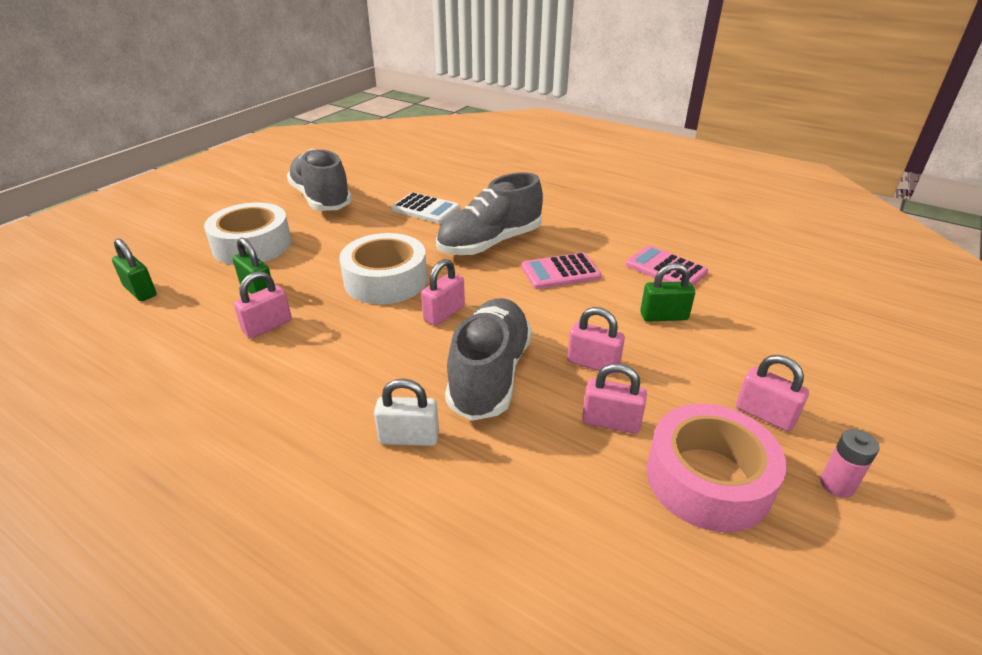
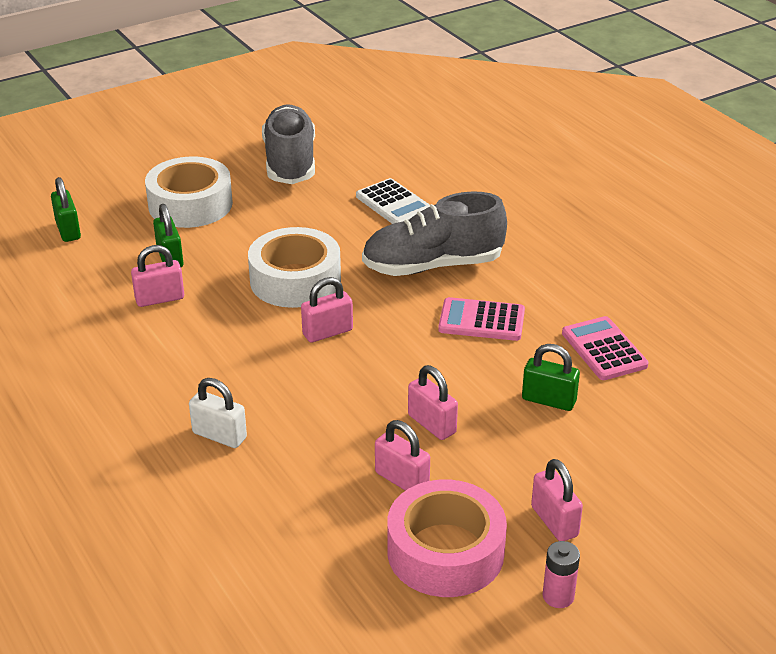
camera: 25 degrees right, 0 degrees up
grey shoe [445,298,532,421] -> none

